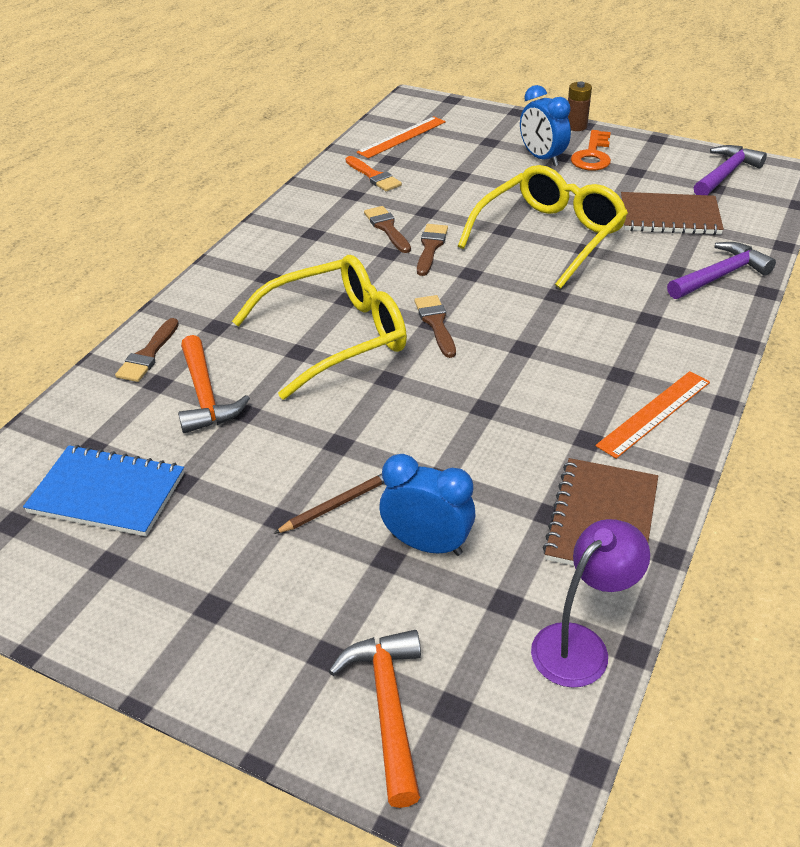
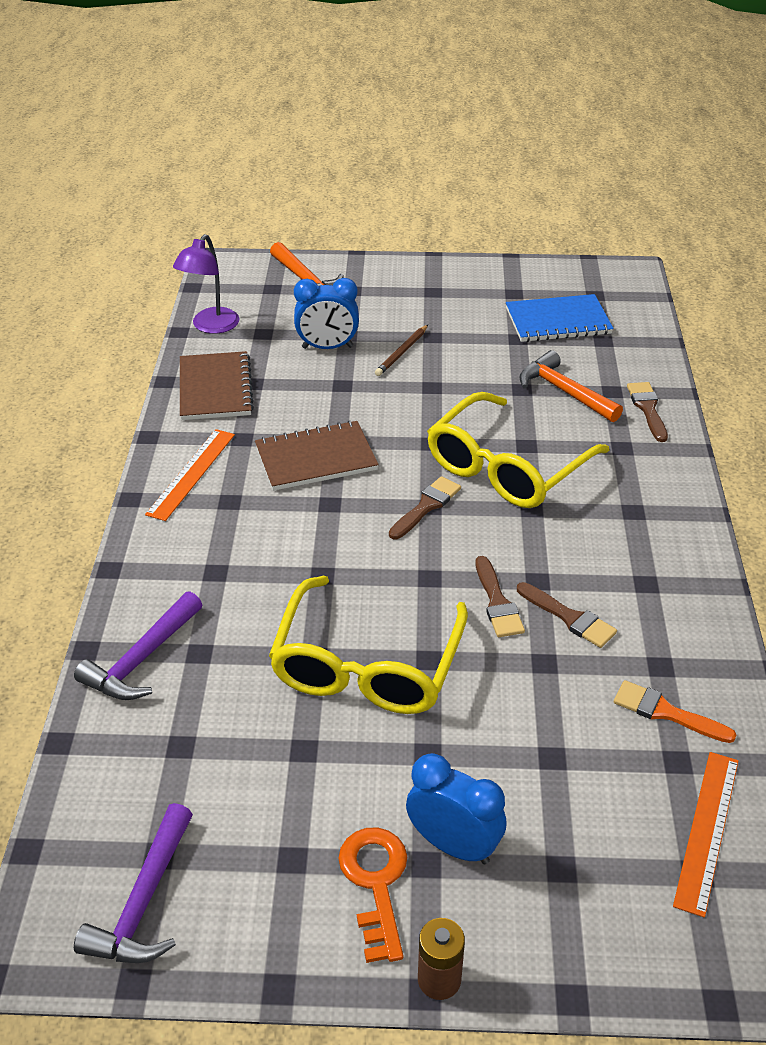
camera: 155 degrees right, 0 degrees up
brown brush [414,295,456,358] -> brown brush turned 105 degrees counterclockwise [389,476,461,539]
brown notebook [621,192,724,235] -> brown notebook moved to [255,420,379,491]

